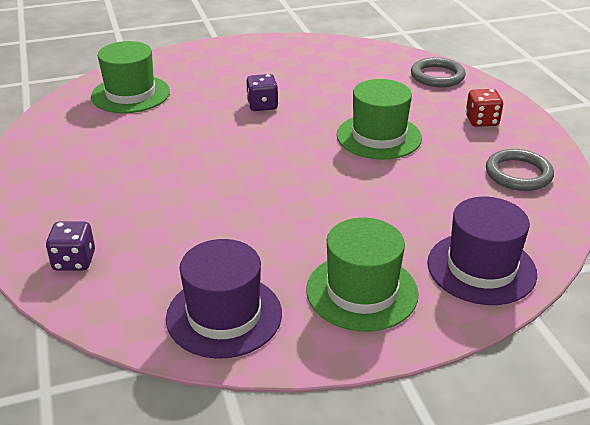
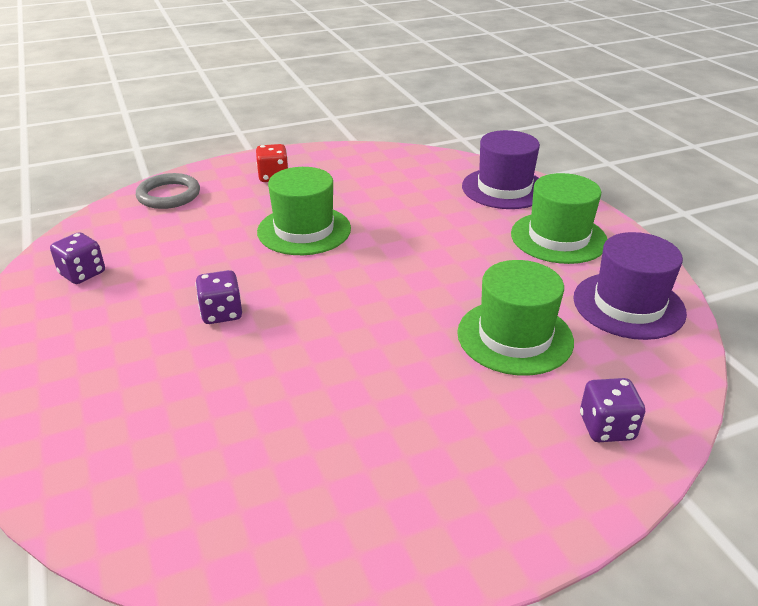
camera: 95 degrees left, 0 degrees up
green hat [91,41,170,113] -> green hat moved to [457,260,574,376]
grey ring [486,149,554,191] -> none
none -> purple dice [50,232,105,284]

